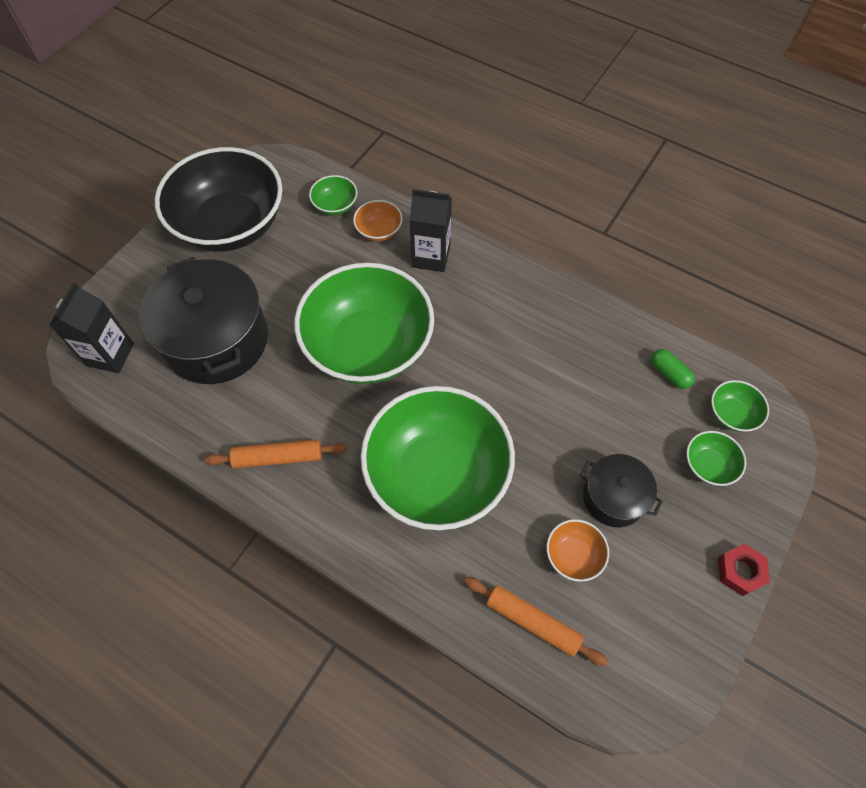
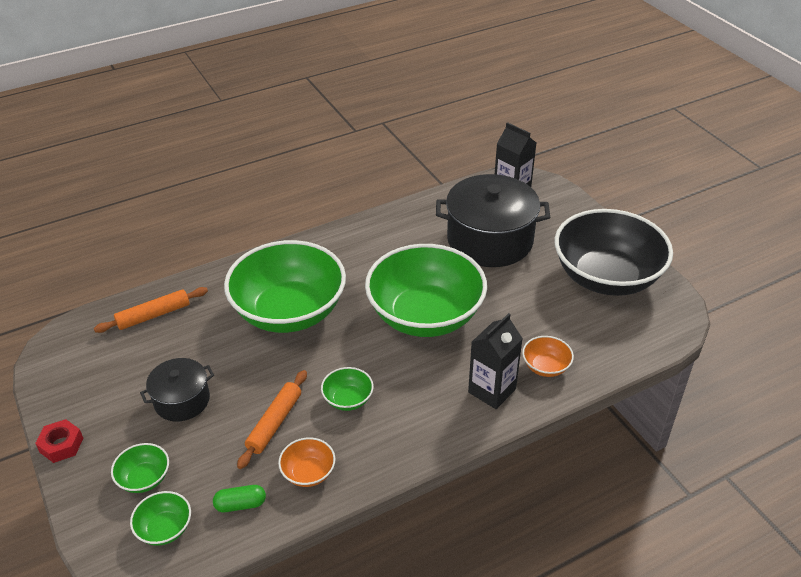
camera: 120 degrees right, 20 degrees down
orange rolling pin [204,439,347,468] -> orange rolling pin moved to [237,370,307,469]
green bowl [309,175,357,215] -> green bowl moved to [321,367,374,411]
orange bowl [547,519,609,582] -> orange bowl moved to [278,437,336,487]

